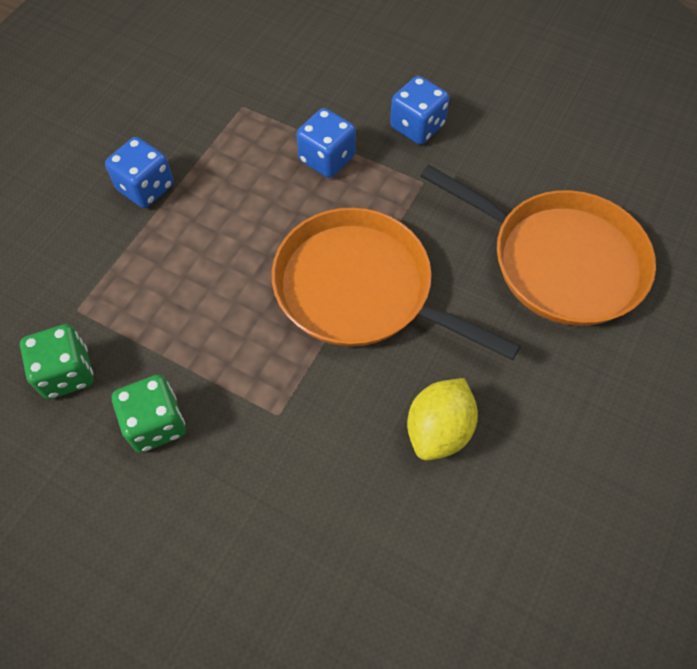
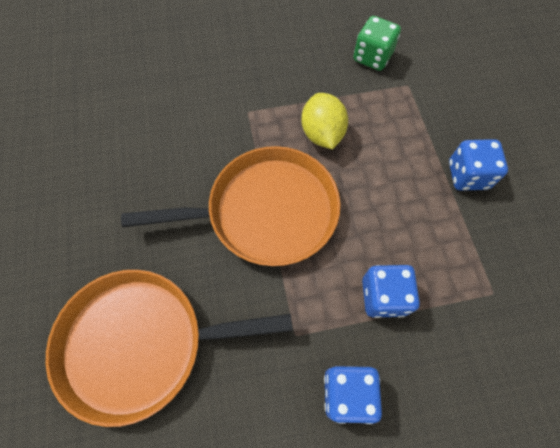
camera: 140 degrees right, 5 degrees up
green dice [112,375,186,453] -> none
yellow lemon [407,378,478,460] -> yellow lemon moved to [301,93,348,149]

